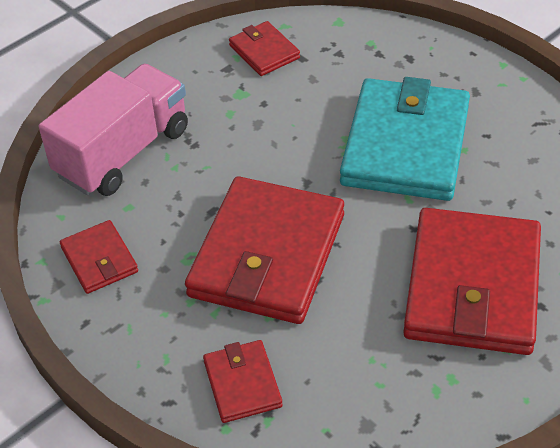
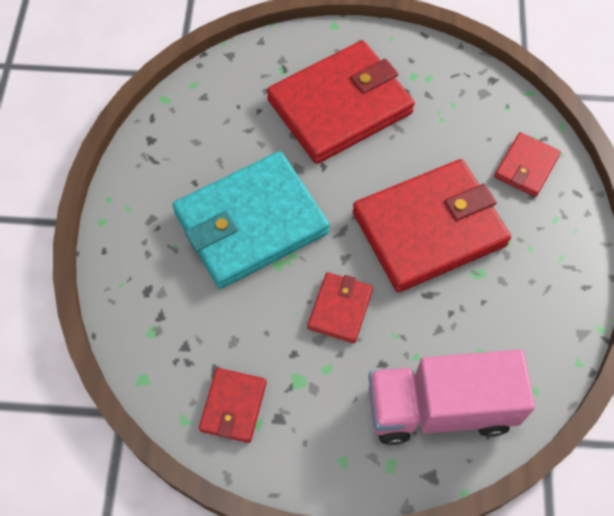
camera: 135 degrees left, 15 degrees up
red wallet [60,220,138,294] -> red wallet moved to [307,272,373,343]

